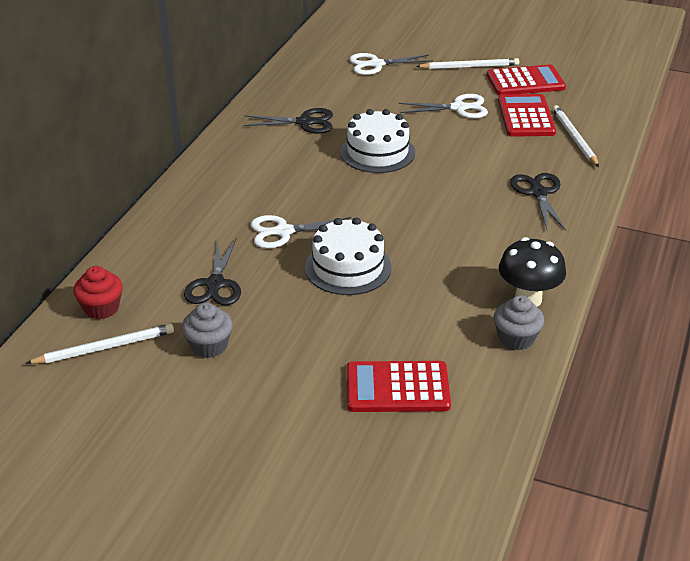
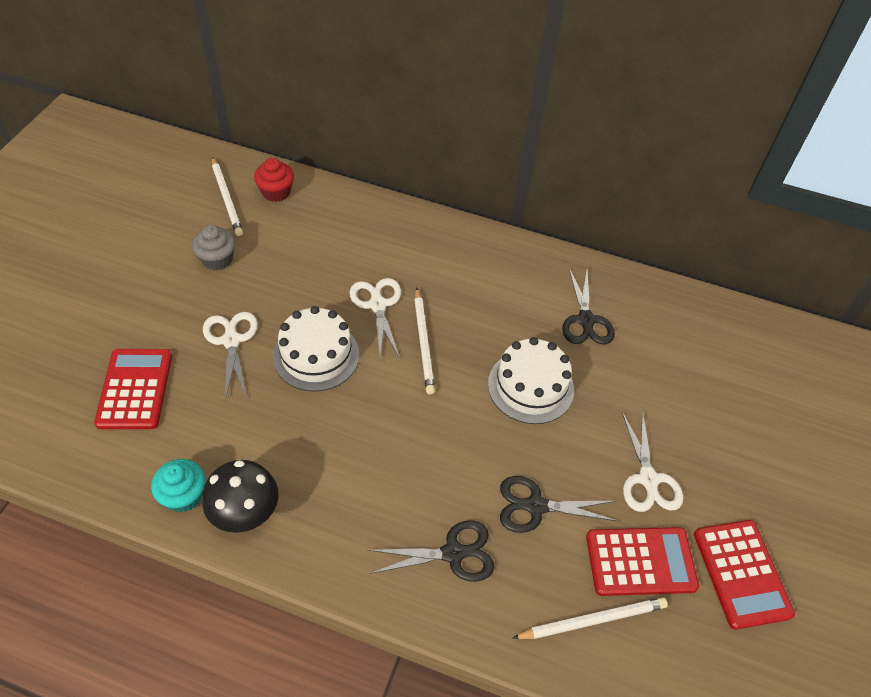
camera: 85 degrees right, 15 degrees up
black scissors [184,237,241,305] -> black scissors moved to [500,476,618,533]
white scissors [349,53,433,75] -> white scissors moved to [203,312,258,401]
white pencil [416,58,519,69] -> white pencil moved to [414,288,435,395]
grey cupcake [494,295,544,350] -> turquoise cupcake [151,459,205,512]

